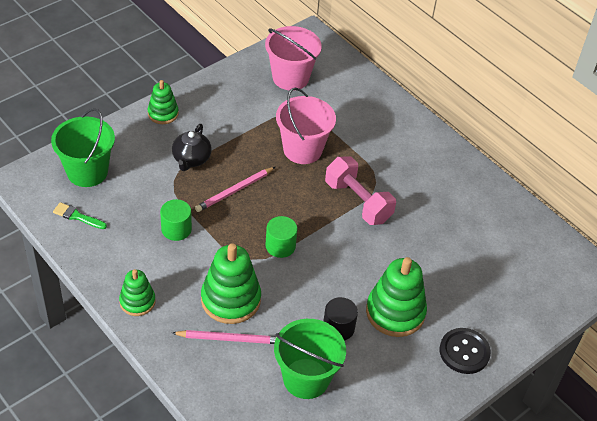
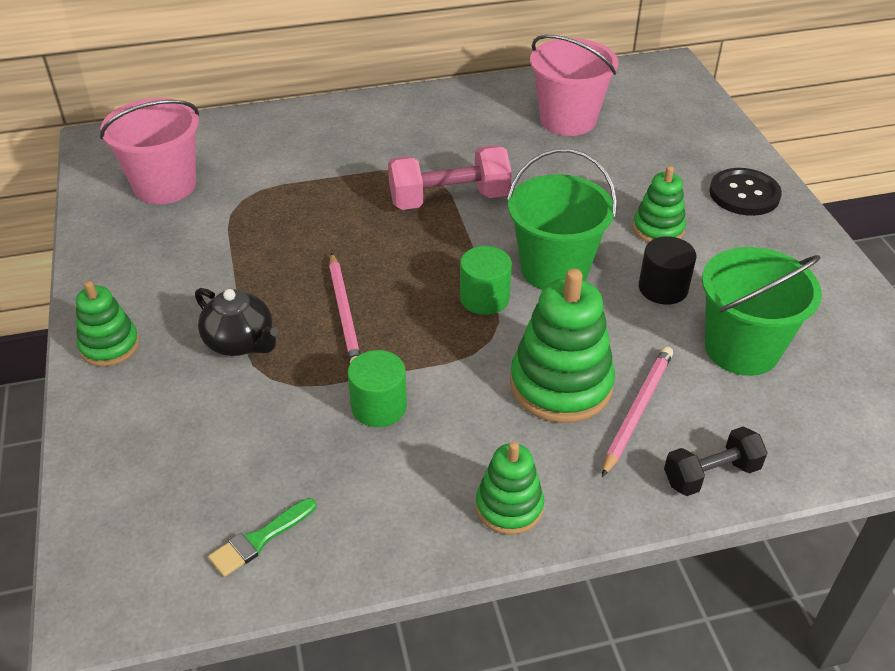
camera: 60 degrees left, 5 degrees down
green bucket [51,108,115,187] -> green bucket moved to [507,149,617,290]
pink bucket [276,87,336,164] -> pink bucket moved to [530,35,619,136]
green stacking toy [366,257,427,337] -> green stacking toy [633,166,686,242], size x0.59
none -> black dumbbell [664,427,768,496]

